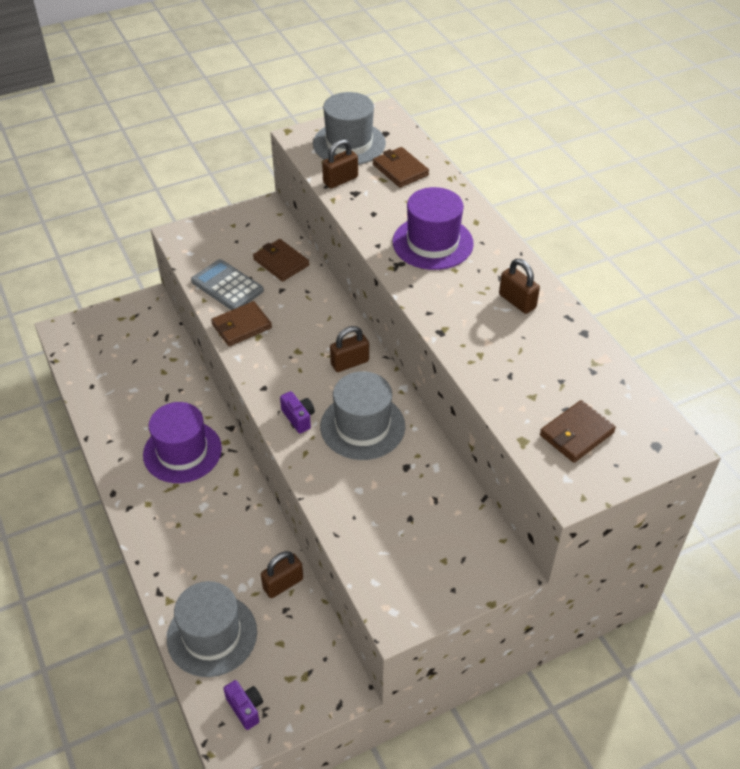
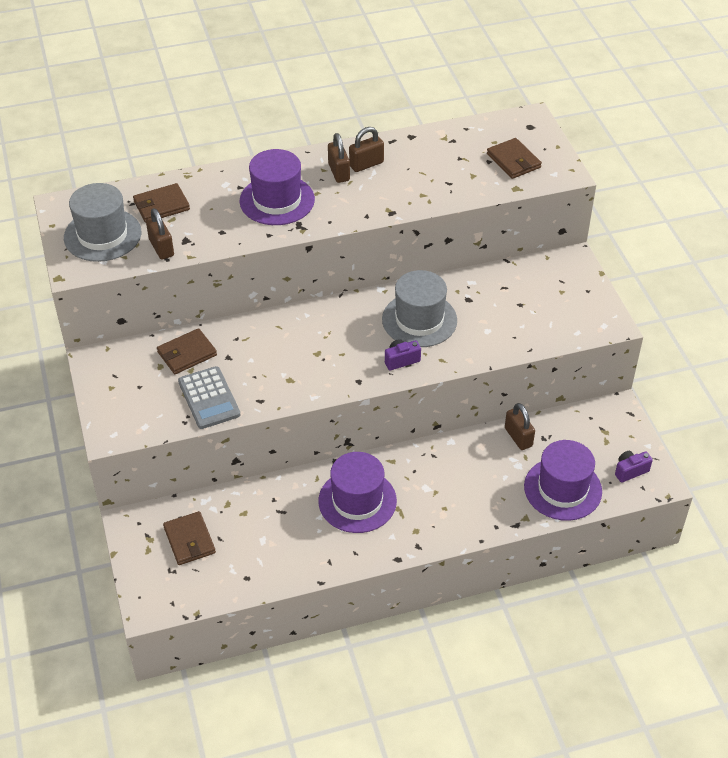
camera: 80 degrees left, 0 degrees up
grey hat [167,581,257,677] -> purple hat [524,440,602,521]
grey calculator [191,259,264,310] -> grey calculator turned 75 degrees counterclockwise [178,366,240,429]
brown wallet [211,301,272,346] -> brown wallet moved to [163,511,216,565]
brown padlock [330,326,369,372] -> brown padlock moved to [328,133,350,183]

